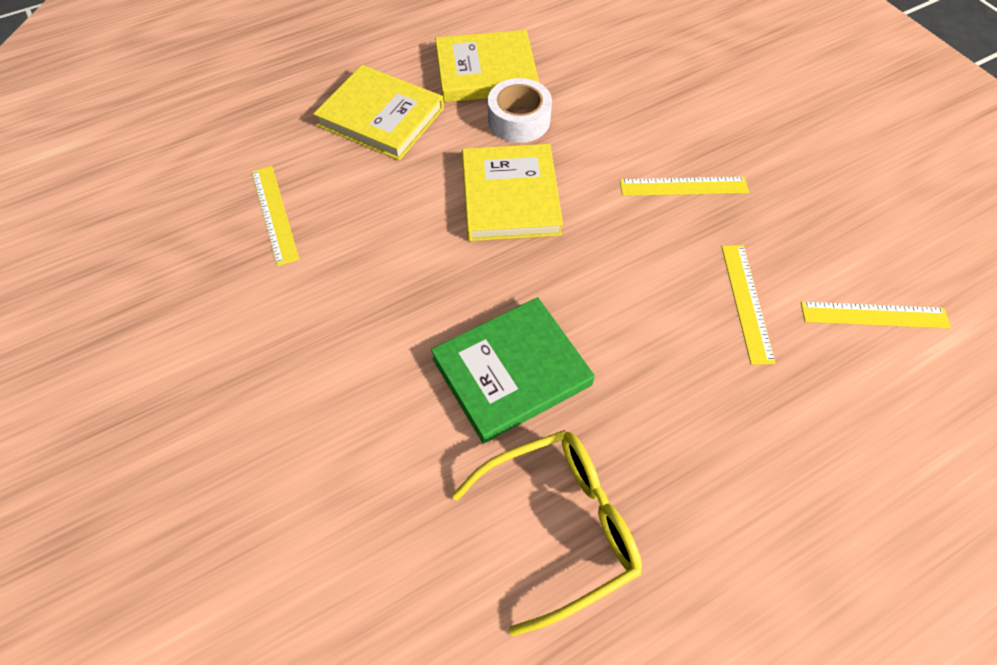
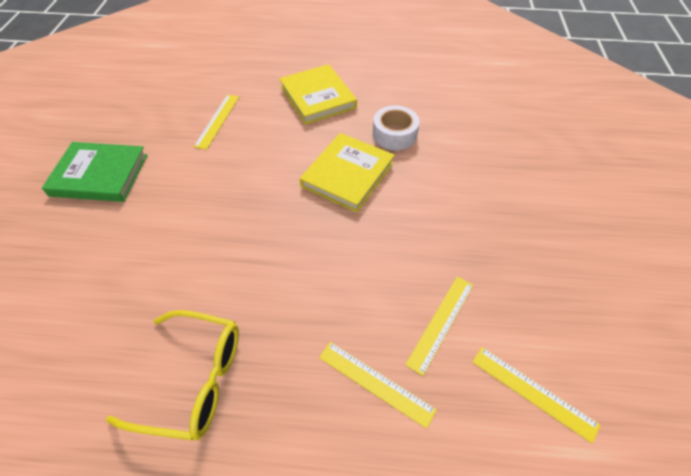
camera: 35 degrees right, 5 degrees down
green book [431,297,595,443] -> green book moved to [42,142,148,202]
yellow book [435,30,539,102] -> none
yellow ruler [620,177,749,196] -> yellow ruler moved to [319,342,437,429]

